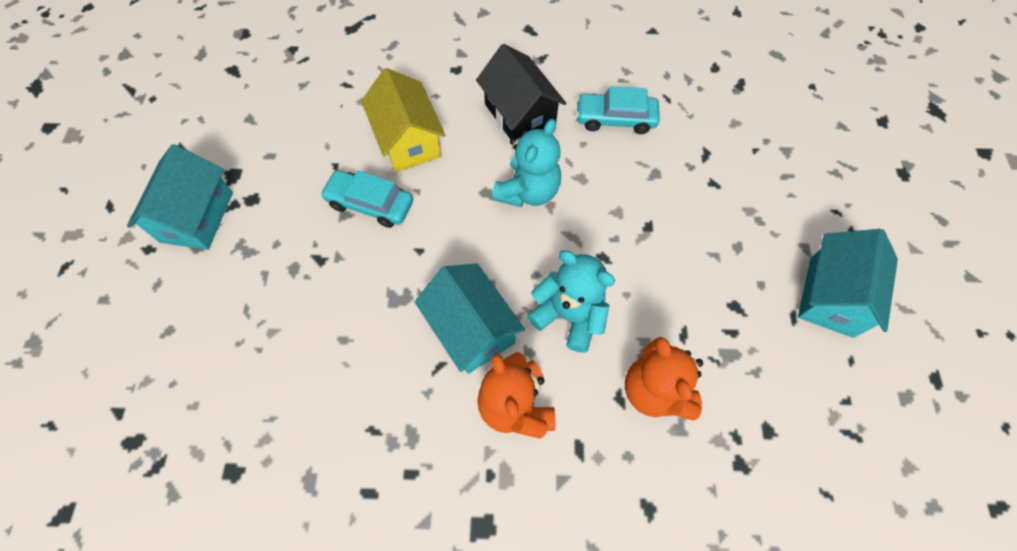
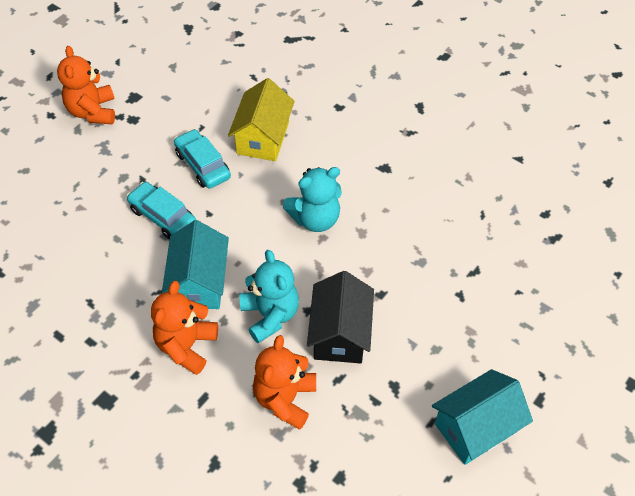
camera: 35 degrees right, 10 degrees down
turquoise house [127,144,233,250] -> orange teddy bear [57,46,115,124]
black house [476,44,566,140] -> black house moved to [307,271,374,364]
turquoise car [576,86,660,134] -> turquoise car moved to [126,182,196,240]

